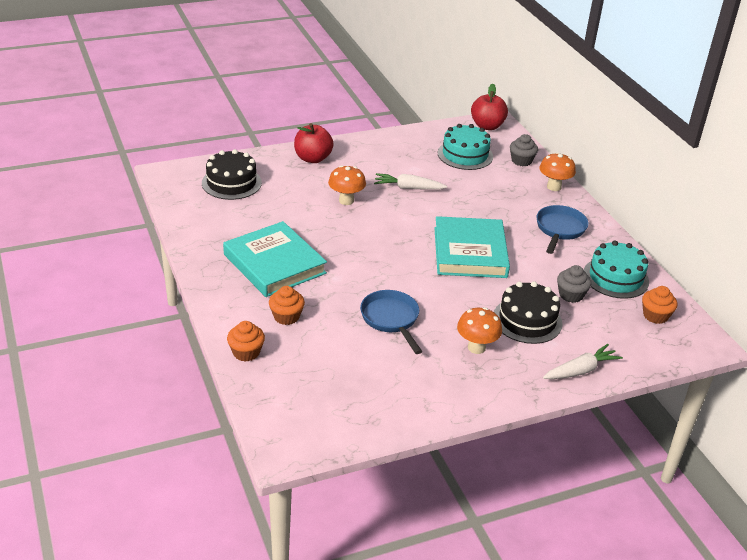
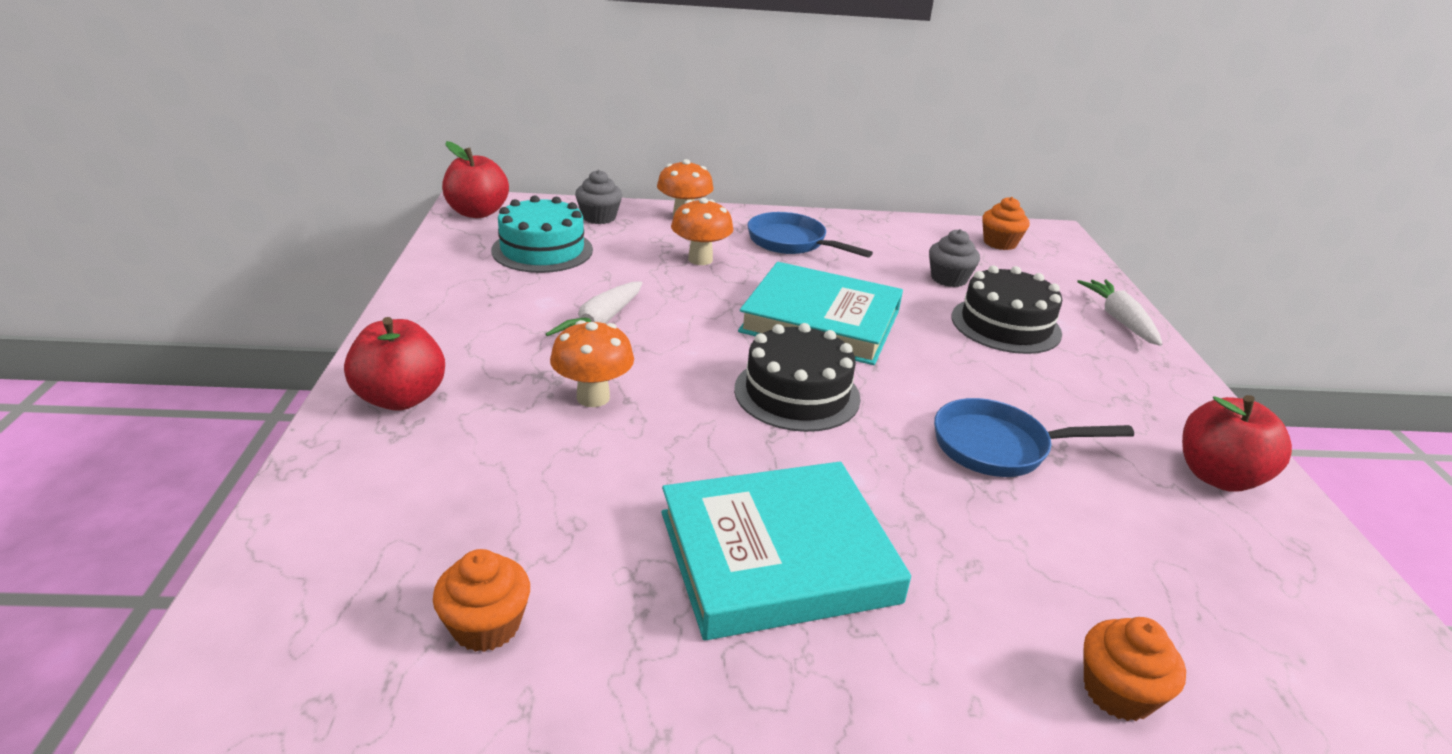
camera: 70 degrees left, 5 degrees down
black cake [202,149,262,200] -> black cake moved to [734,323,861,432]
orange cupcake [269,286,305,325] -> orange cupcake moved to [433,549,530,652]
orange mushroom [457,307,502,354] -> orange mushroom moved to [671,198,733,265]
turquoise cake [584,241,649,299] -> none
none -> red apple [1182,395,1292,492]

